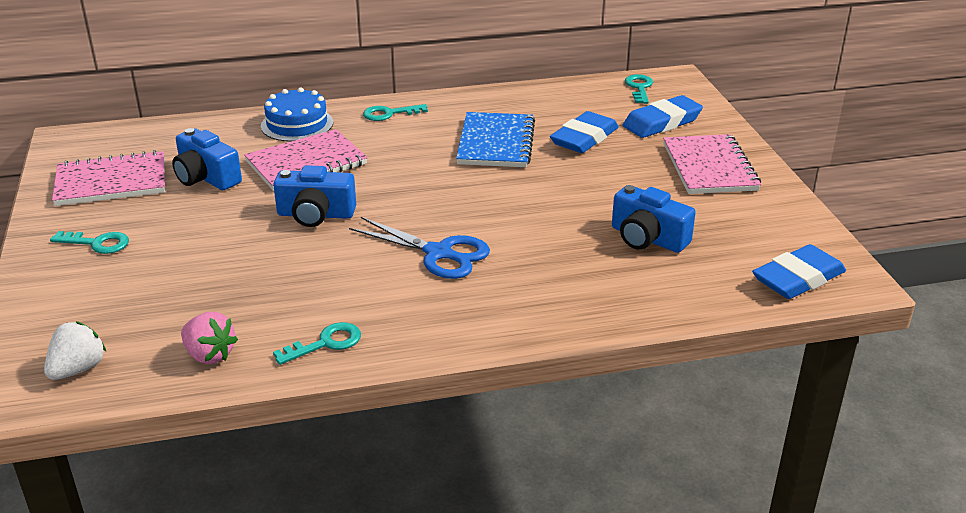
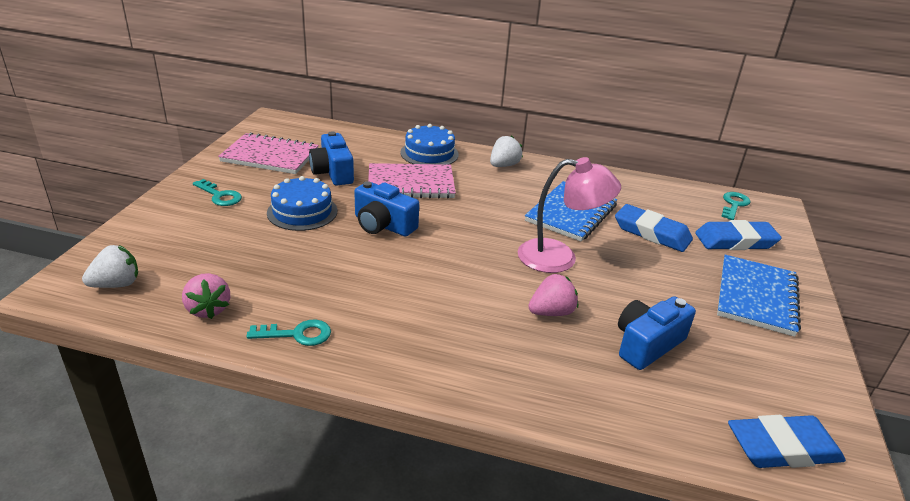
camera: 25 degrees right, 0 degrees up
blue scissors [349,217,490,279] -> none
turquoise key [363,104,428,121] -> white strawberry [490,135,523,167]
blue eraser [550,111,619,153] -> blue eraser turned 60 degrees clockwise [615,204,693,252]
blue camera [612,185,696,253] -> blue camera turned 75 degrees clockwise [618,296,696,370]
pink notebook [663,134,761,194] -> blue notebook [717,255,801,337]
none -> blue cake [267,176,337,231]
none -> pink lamp [518,157,621,273]
none -> pink strawberry [528,274,578,316]

